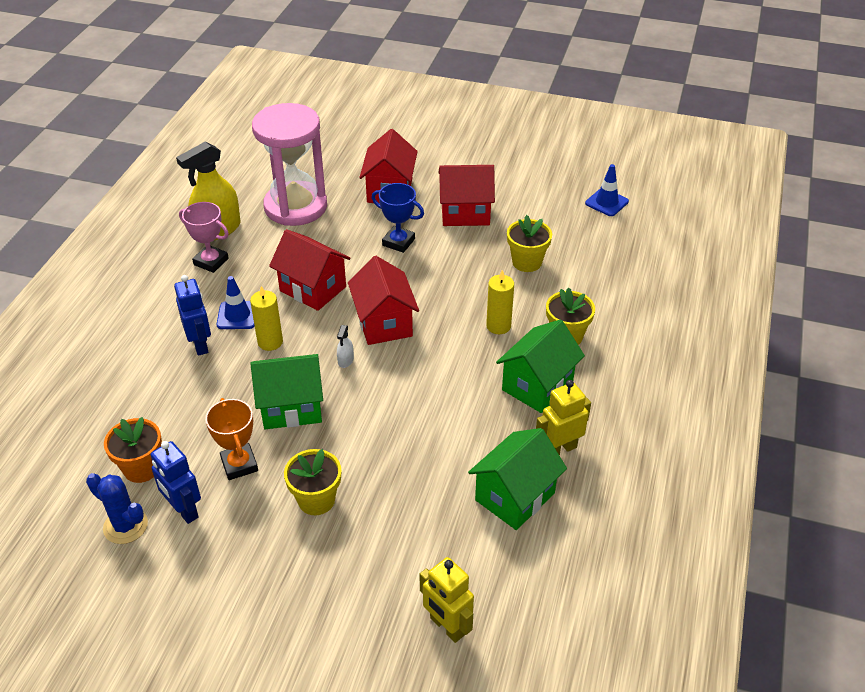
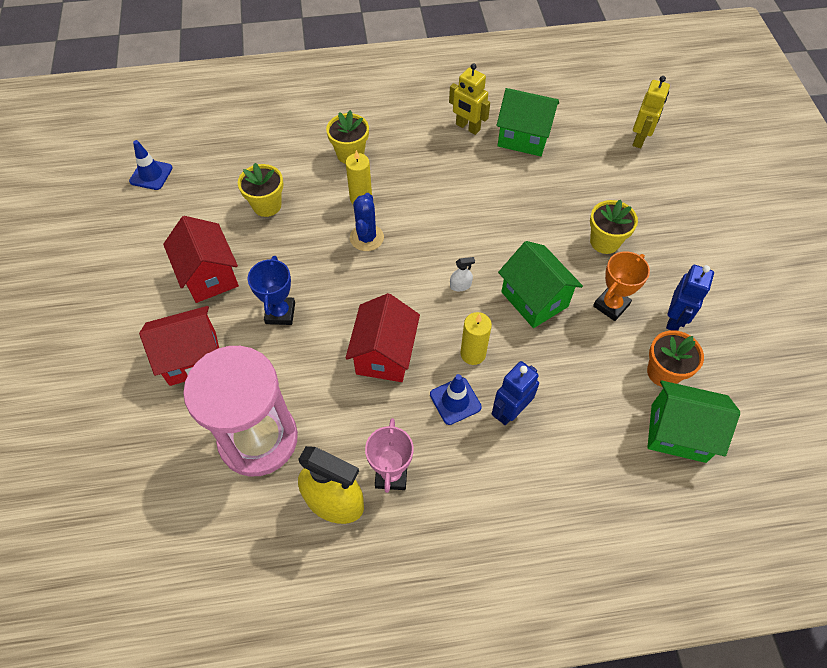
camera: 115 degrees left, 15 degrees up
blue cactus [86,473,148,544] -> blue cactus moved to [350,193,384,251]
red house [348,256,419,345] -> none
green house [496,320,585,413] -> green house moved to [647,380,740,463]

